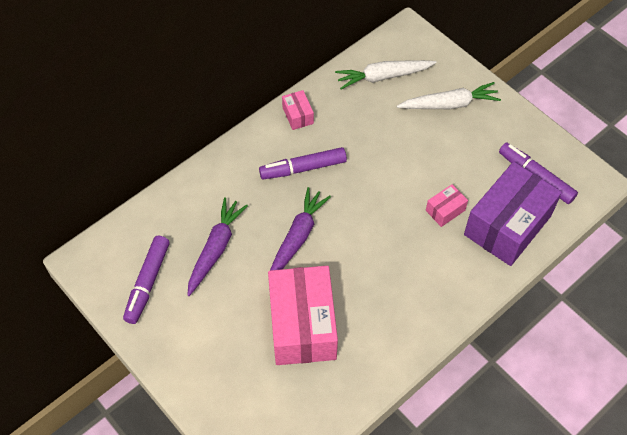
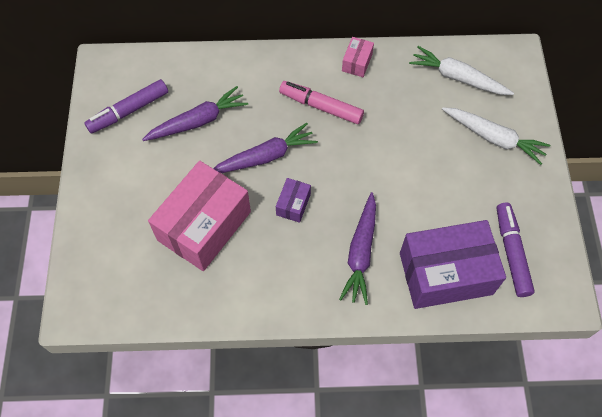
camera: 40 degrees right, 5 degrees up
purple marker [259,147,347,179] -> pink marker [279,81,364,124]
pink box [426,184,468,227] -> none
none -> purple box [276,178,311,223]
none -> purple carrot [339,192,376,305]

